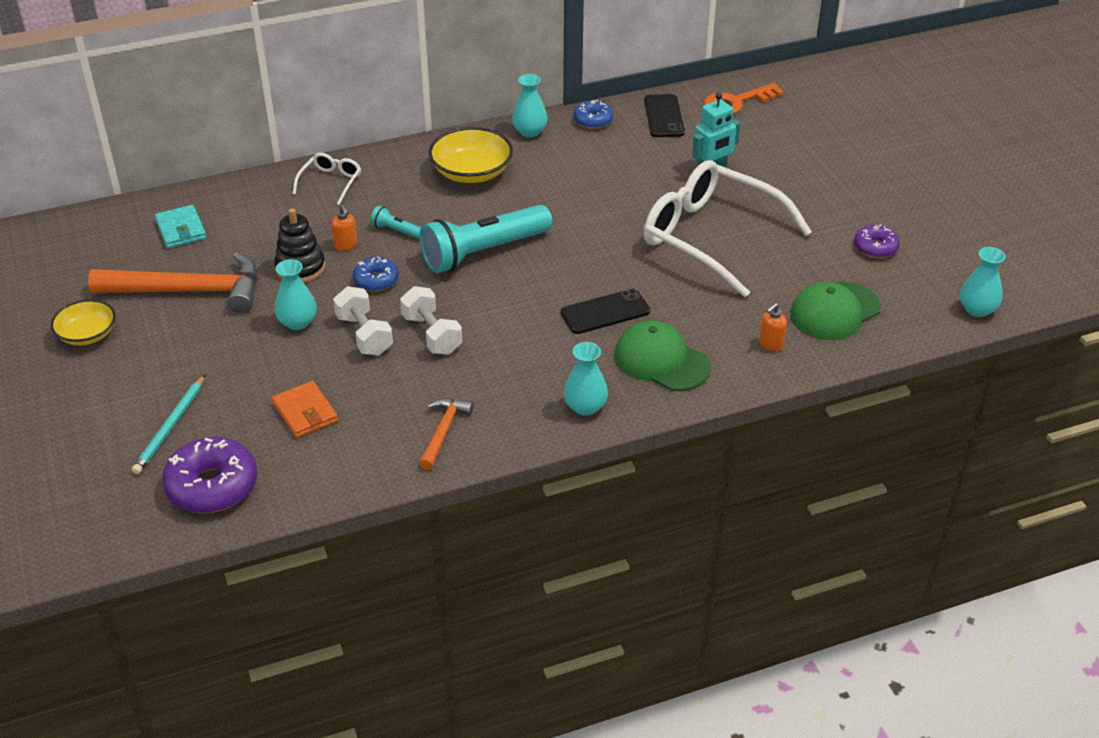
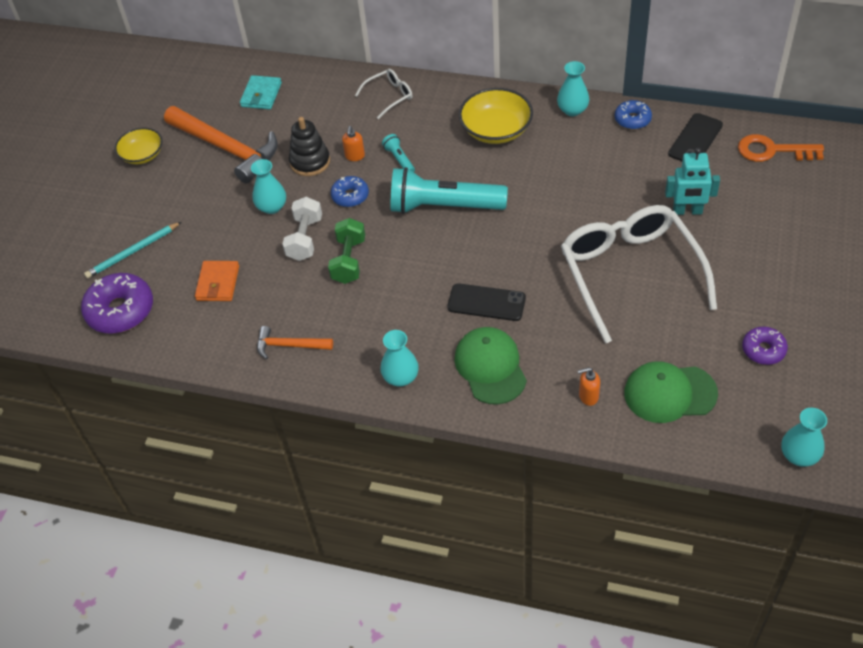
camera: 40 degrees right, 10 degrees up
white dumbbell [400,286,462,355] -> green dumbbell [328,218,365,284]
orange hammer [419,398,473,470] -> orange hammer turned 135 degrees counterclockwise [257,326,333,359]

